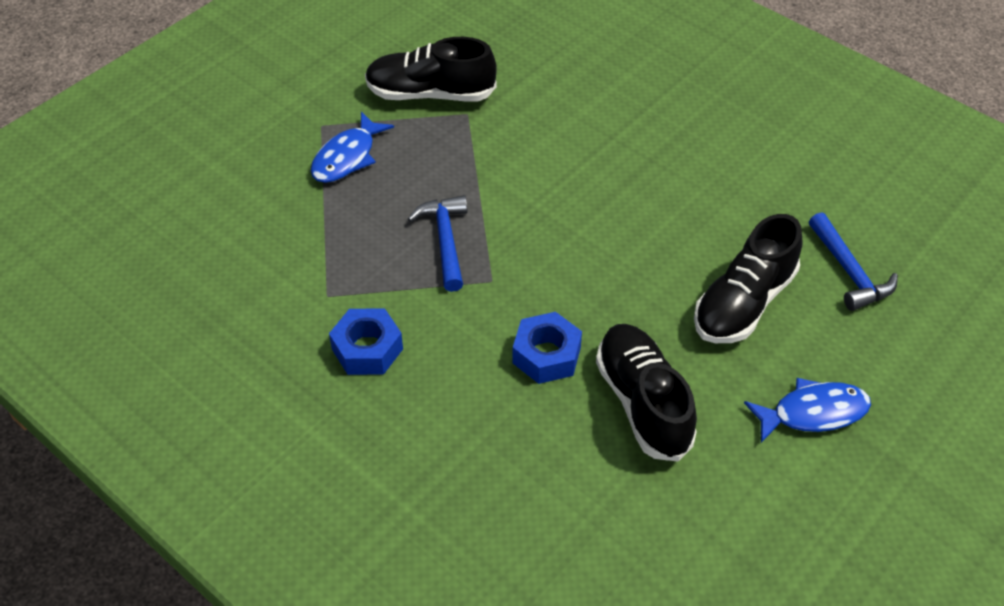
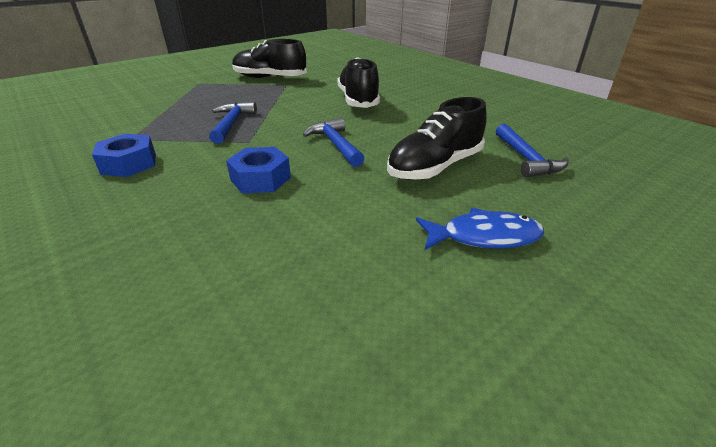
camera: 10 degrees right, 15 degrees down
blue fish [311,112,394,183] -> none
black shoe [596,324,697,462] -> black shoe moved to [338,57,380,108]
none -> blue hammer [303,117,365,167]

